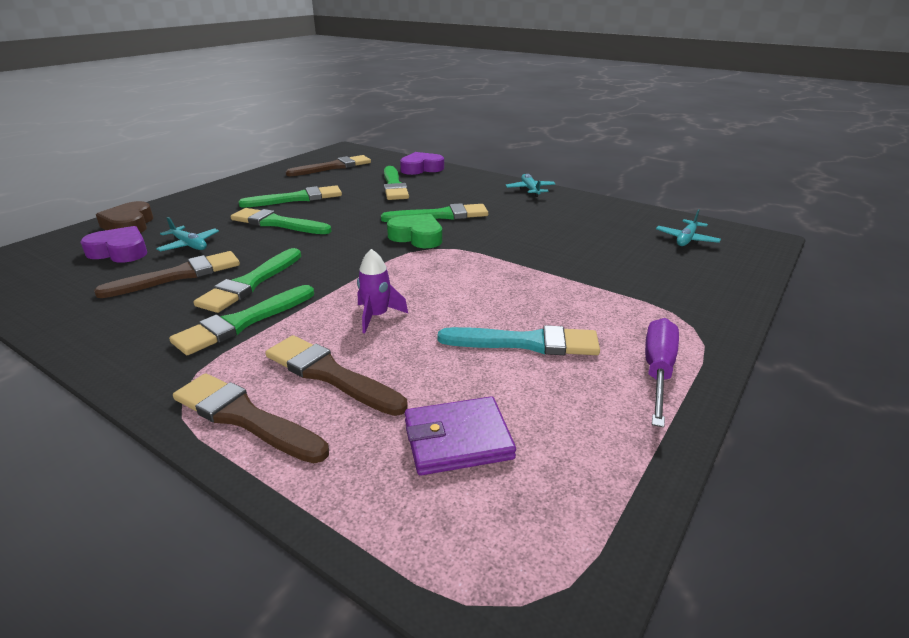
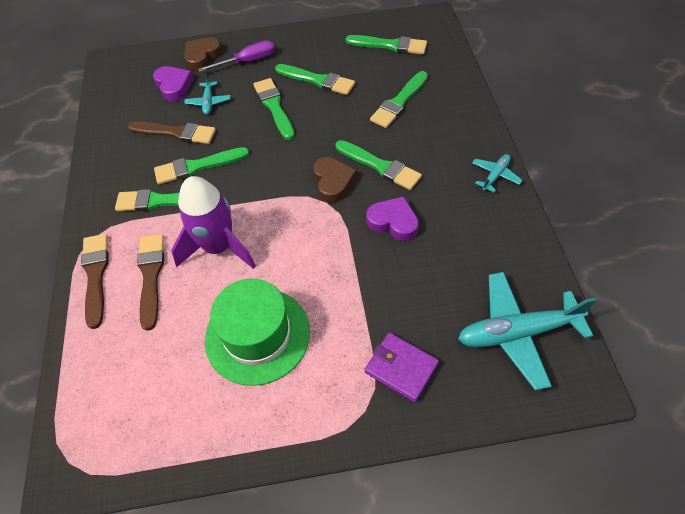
camera: 50 degrees right, 25 degrees up
brown brush [285,155,371,176] -> green brush [345,35,427,54]
purple rocket [357,249,408,333] -> purple rocket [171,176,256,269], size x2.03
green heart [387,214,442,248] -> brown heart [313,157,356,203]
purple heart [400,152,444,175] -> purple heart moved to [366,196,419,241]
purple wallet [405,396,516,475] -> purple wallet moved to [365,332,439,402]
turquoise brush [438,325,600,355] -> green hat [205,279,310,386]
purple screwdriver [645,318,679,428] -> purple screwdriver moved to [198,40,275,72]
turquoise plane [656,209,721,246] -> turquoise plane [458,272,597,391], size x2.03

